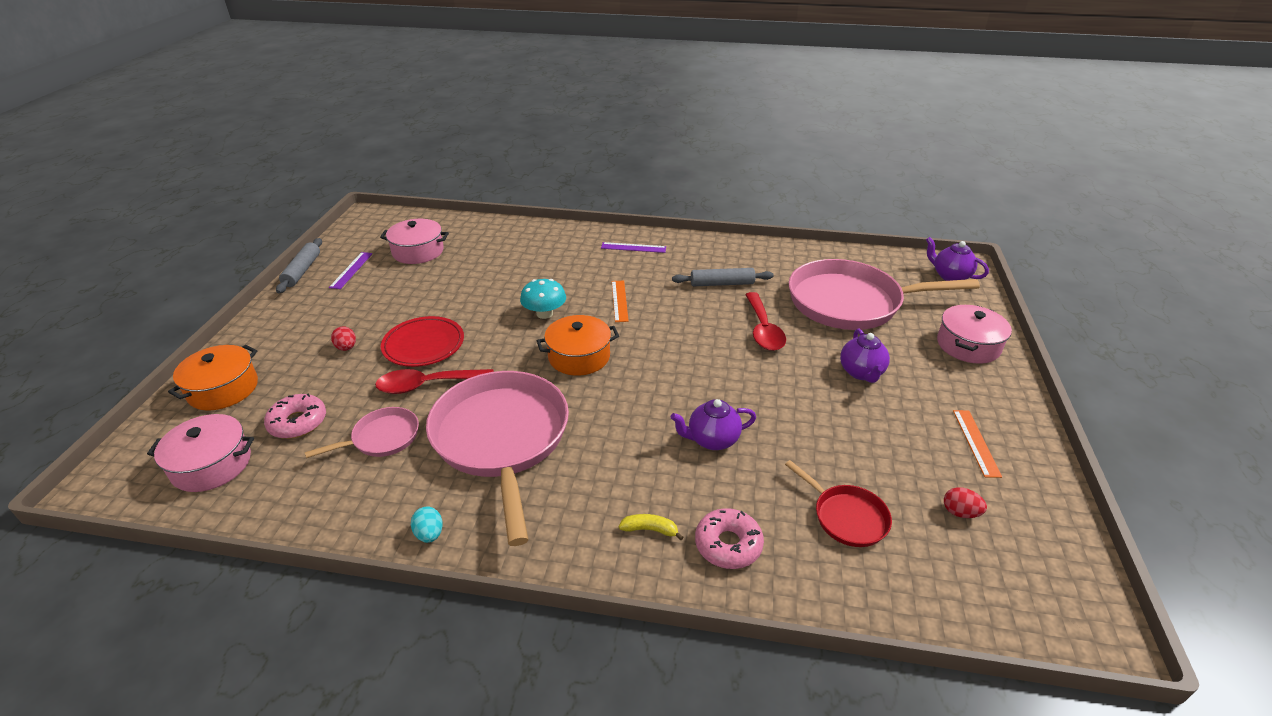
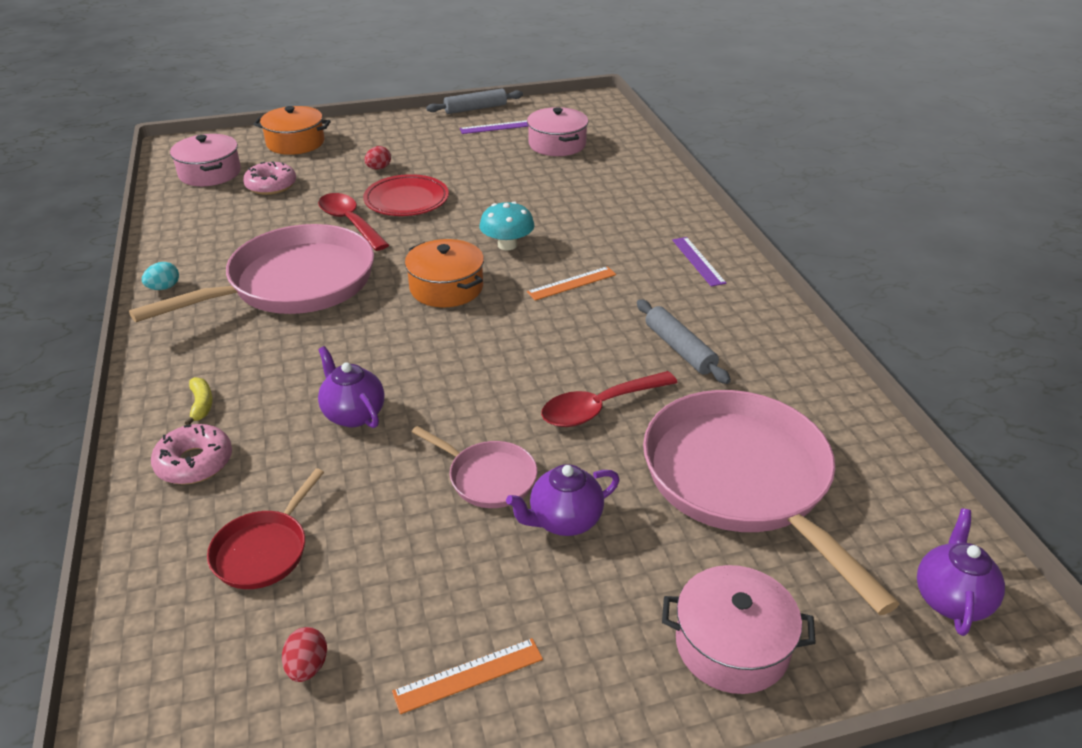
camera: 65 degrees right, 0 degrees up
pink pan [305,407,419,458] -> pink pan moved to [412,426,537,508]

